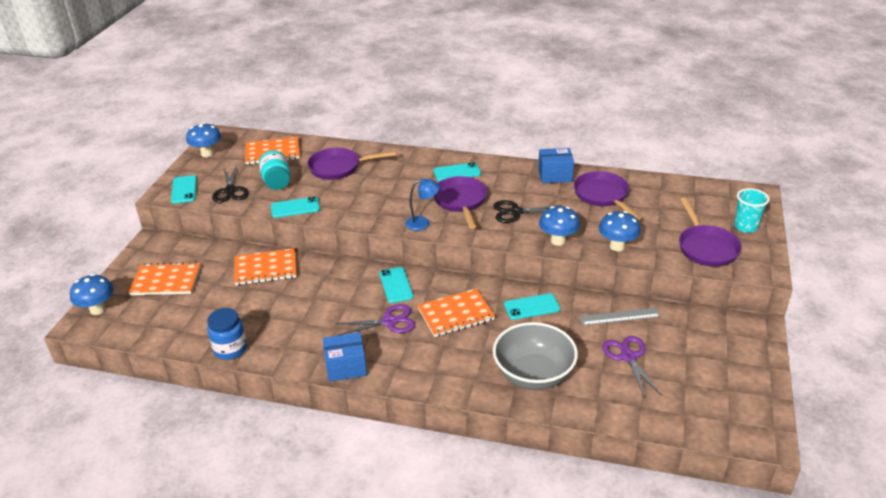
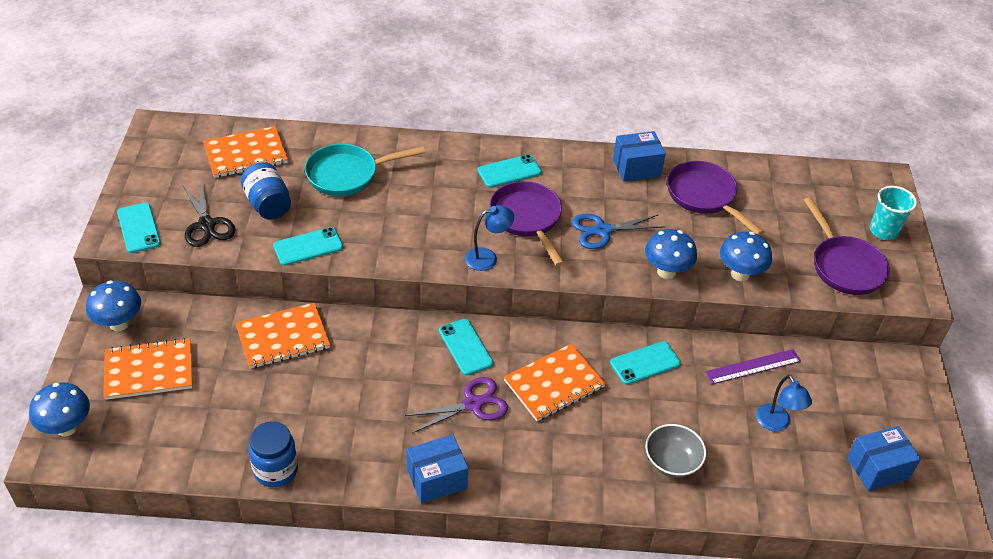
camera: 15 degrees left, 10 degrees up
blue mushroom [186,123,221,157] -> blue mushroom moved to [86,281,141,331]
turquoise jar [259,150,290,190] -> blue jar [241,162,291,220]
purple pan [307,148,396,180] -> turquoise pan [305,144,425,196]
black scissors [493,200,562,223] -> blue scissors [572,214,664,249]
grey bowl [493,322,578,390] -> grey bowl [645,424,706,478], size x0.59
grey ruler [579,308,661,326] -> purple ruler [705,349,801,384]
purple scissors [602,336,661,398] -> blue lamp [756,375,812,432]
none -> blue box [847,426,921,491]

